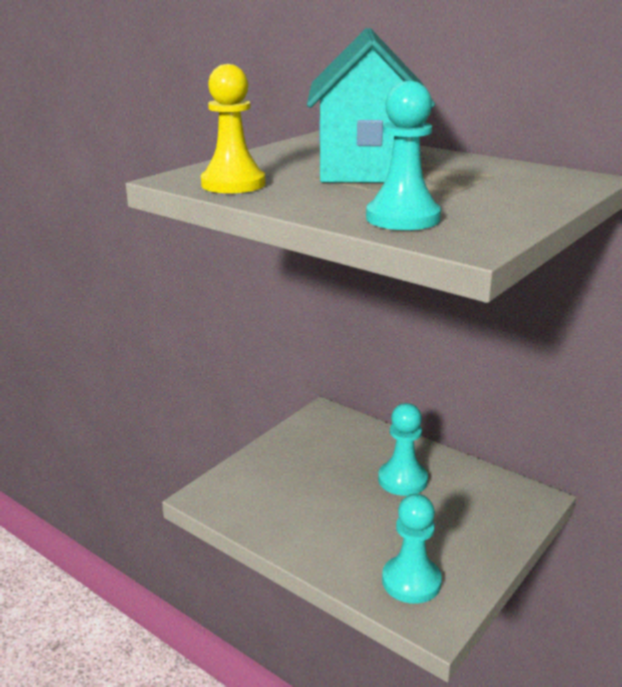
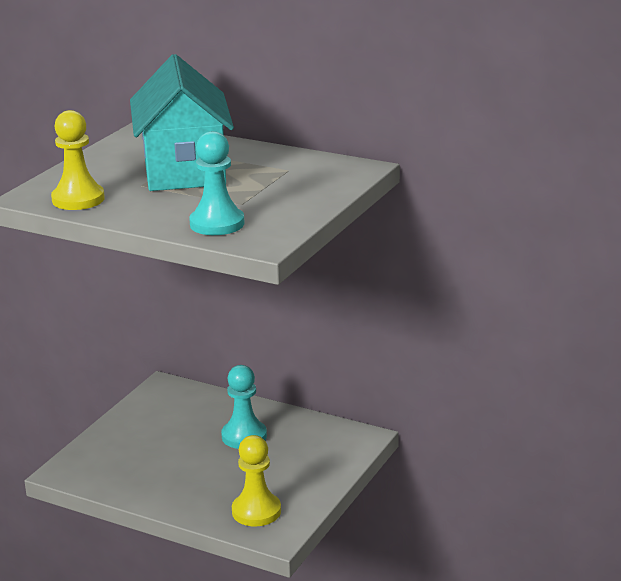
camera: 10 degrees left, 0 degrees up
turquoise pawn [382,494,442,604] -> yellow pawn [232,435,281,526]

